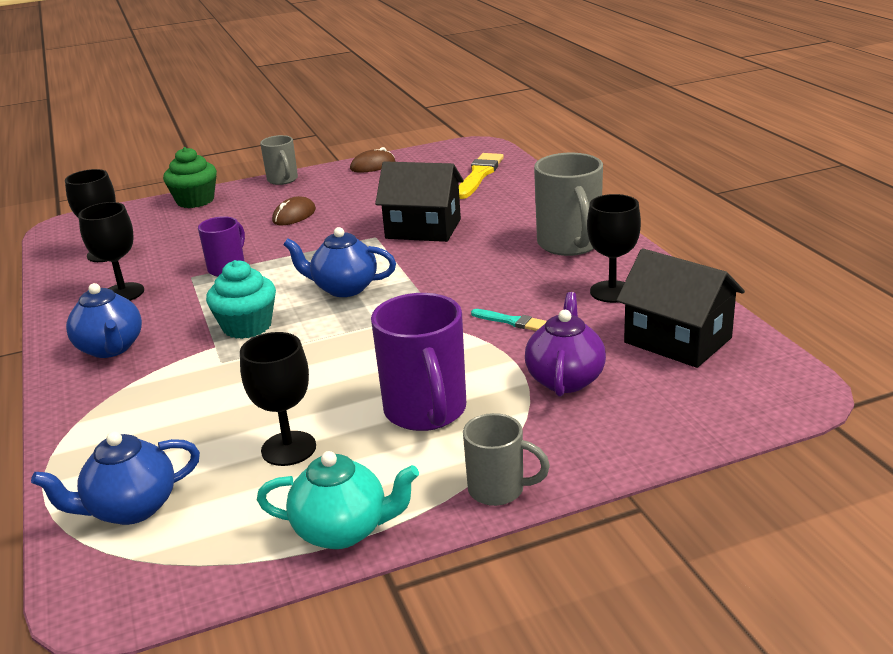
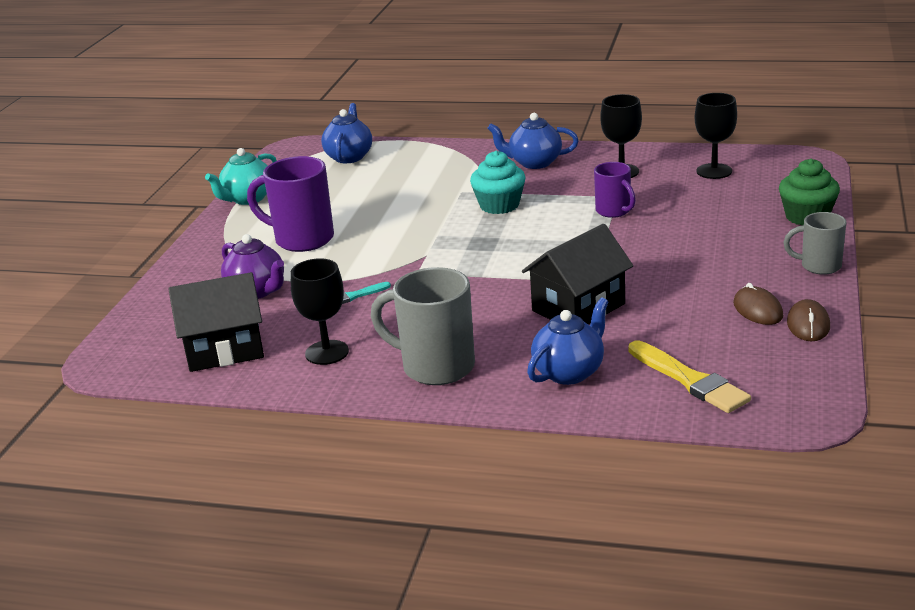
camera: 125 degrees right, 0 degrees up
black goblet [240,332,316,466] -> none
brown mouse [272,196,316,225] -> brown mouse moved to [733,283,783,325]
blue teapot [283,227,396,297] -> blue teapot moved to [527,298,608,385]
grey mug [463,413,550,506] -> none

